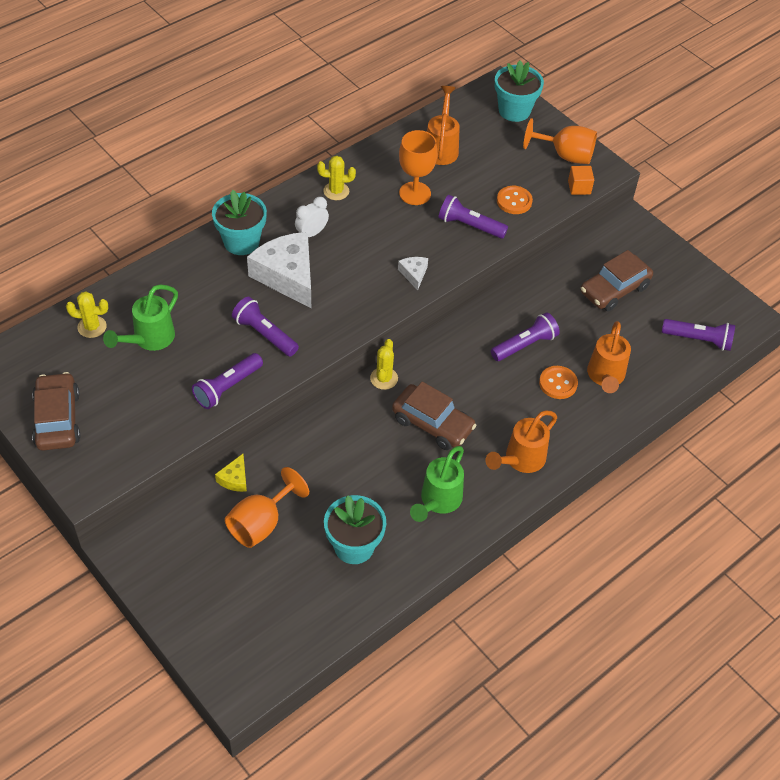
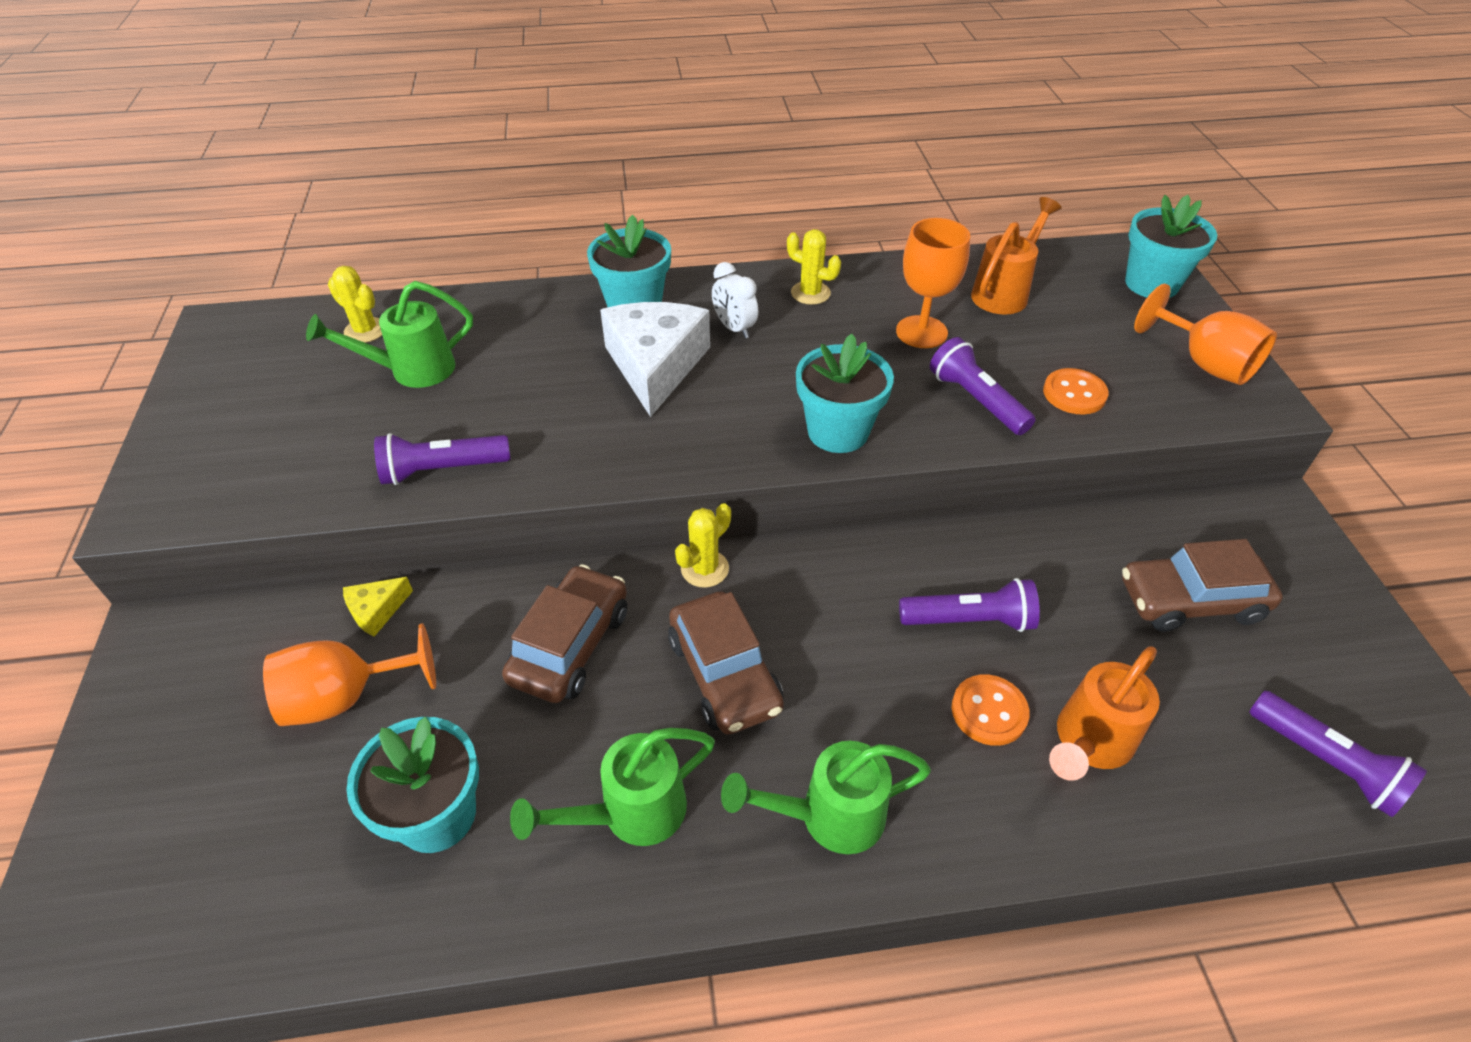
camera: 35 degrees right, 5 degrees down
brown car [32,372,80,451] -> brown car moved to [502,564,627,703]
purple flashlight [232,297,299,357] -> none
white clock [295,197,329,237] -> white clock turned 120 degrees counterclockwise [712,262,759,338]
white cheese [398,257,428,291] -> turquoise flower pot [796,334,894,453]
orange watering can [485,410,557,473] -> green watering can [721,741,931,854]
orange cube [568,166,594,195] -> none

